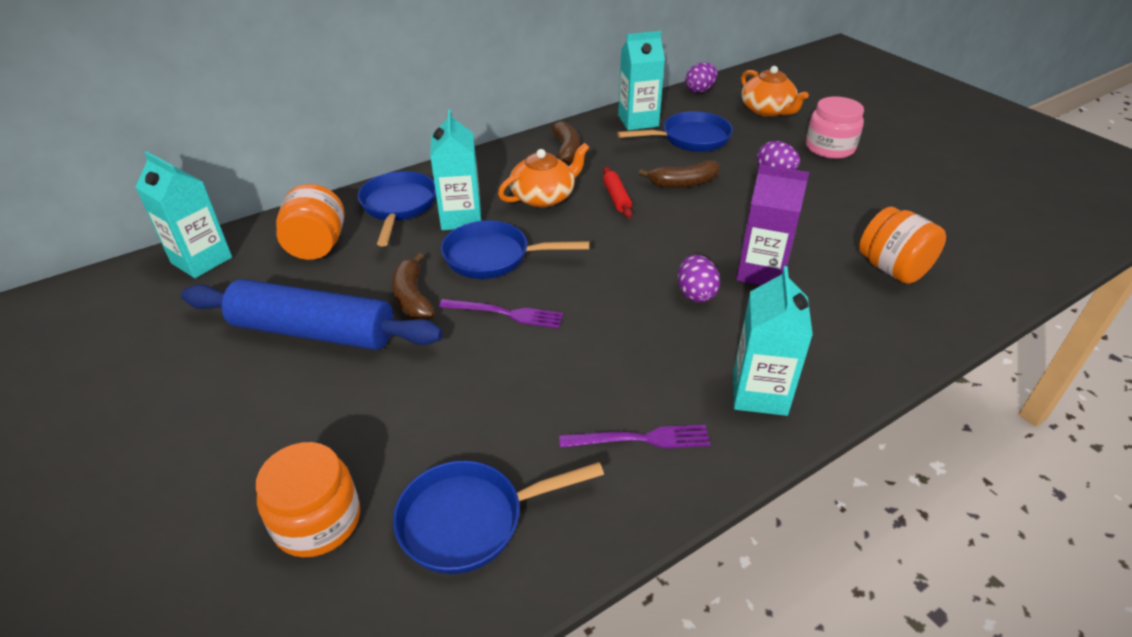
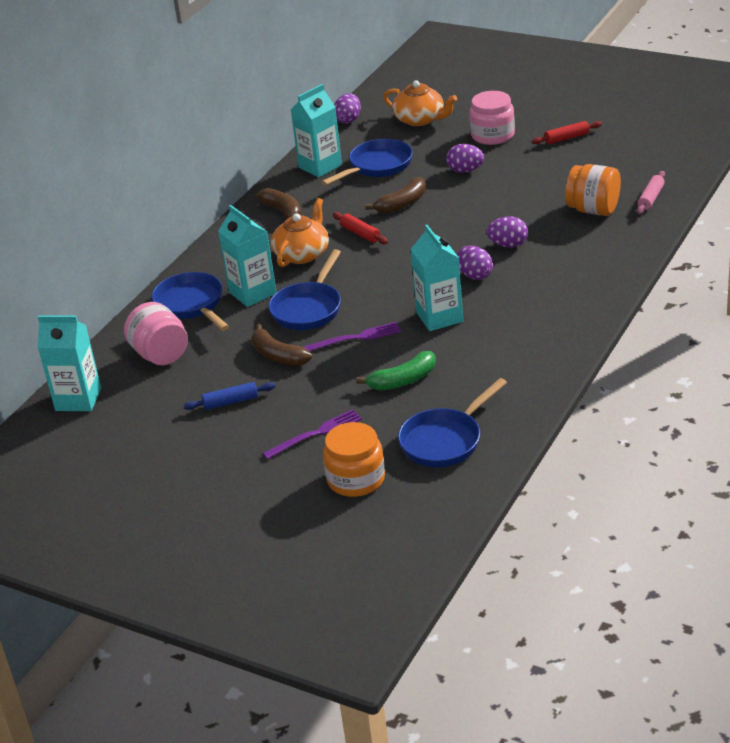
camera: 25 degrees left, 5 degrees down
blue rolling pin [181,279,443,350] -> blue rolling pin [184,382,275,410], size x0.42
orange jar [276,184,344,260] -> pink jar [124,302,188,365]
blue pan [441,221,590,279] -> blue pan turned 45 degrees counterclockwise [269,249,341,330]
purple fork [559,425,711,449] -> purple fork moved to [262,409,362,459]
turquoise carton [733,266,813,416] -> turquoise carton moved to [410,225,463,331]
purple carton [736,164,809,285] -> purple egg [486,216,528,248]
none -> green banana [356,351,436,391]
none -> red rolling pin [532,121,602,144]
none -> pink rolling pin [637,171,665,214]

